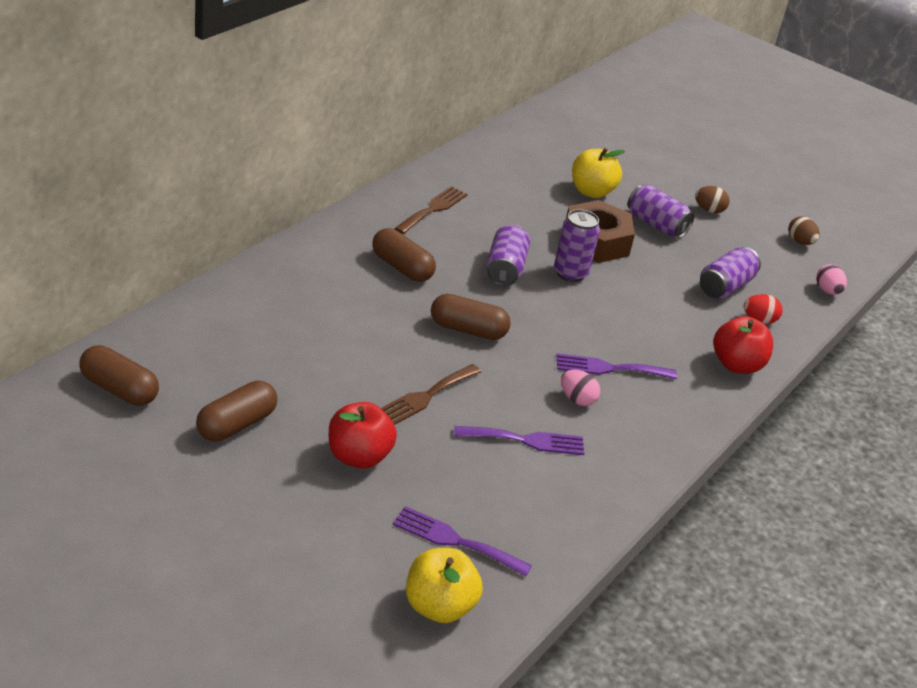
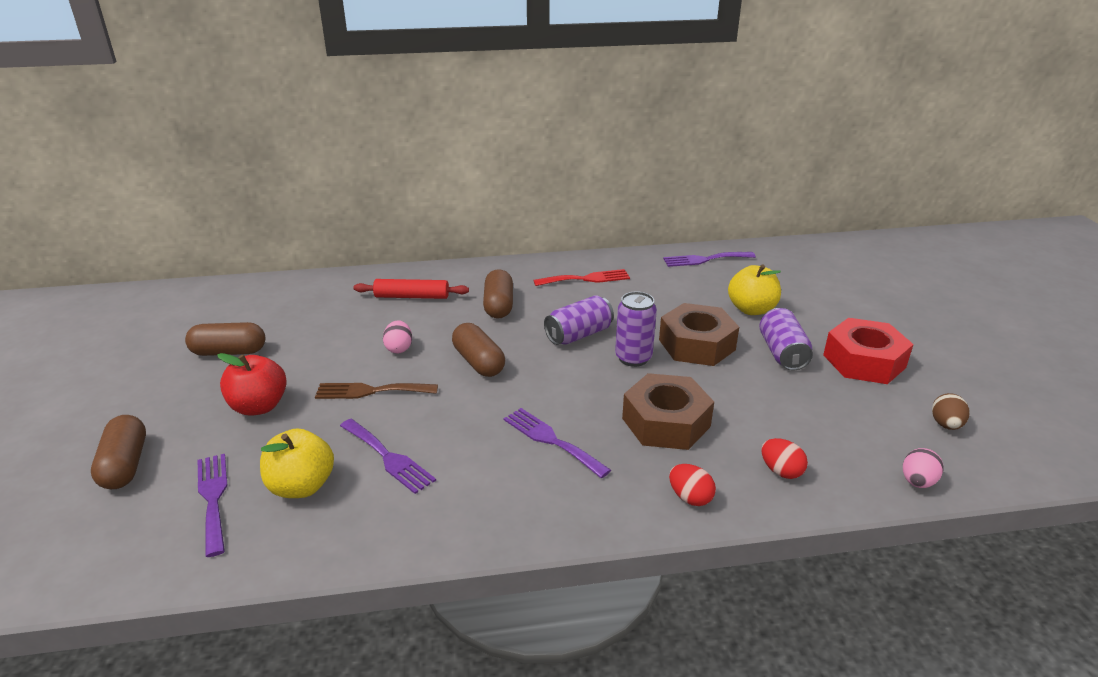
camera: 50 degrees right, 5 degrees down
brown capsule [79,345,159,406] -> brown capsule moved to [91,415,146,489]
brown fork [394,186,468,234] -> red fork [533,269,630,286]
yellow apple [406,548,483,623] -> yellow apple moved to [260,428,334,498]
pink egg [561,370,600,406] -> pink egg moved to [383,320,412,353]
brown egg [695,186,730,213] -> red nut [823,318,914,384]
purple can [700,247,761,299] -> none
red apple [714,316,773,374] -> red egg [669,464,716,506]
none -> red rolling pin [353,279,469,299]
none -> brown nut [622,373,714,450]
none -> purple fork [663,252,756,267]

